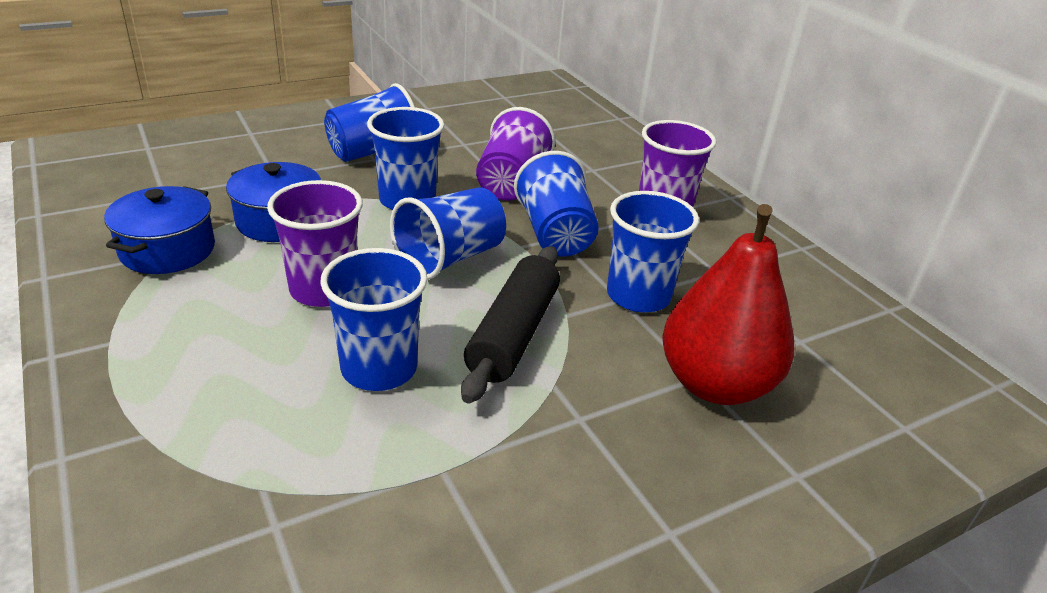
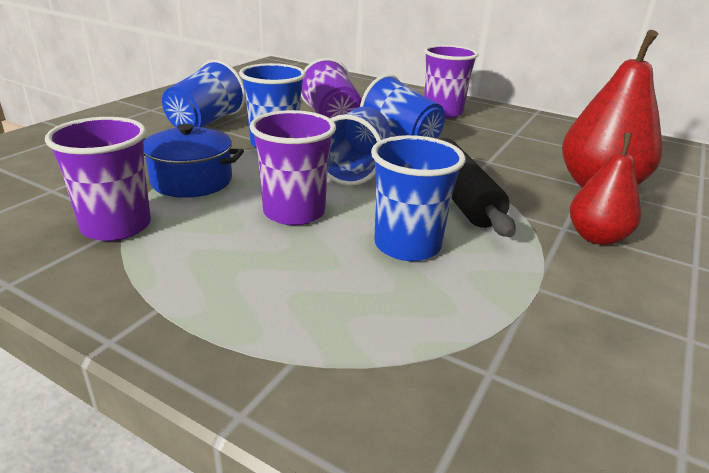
camera: 30 degrees left, 5 degrees down
blue pot [104,186,215,274] -> purple cup [45,117,151,241]
blue cup [607,191,699,312] -> none
none -> red pear [570,133,641,245]

